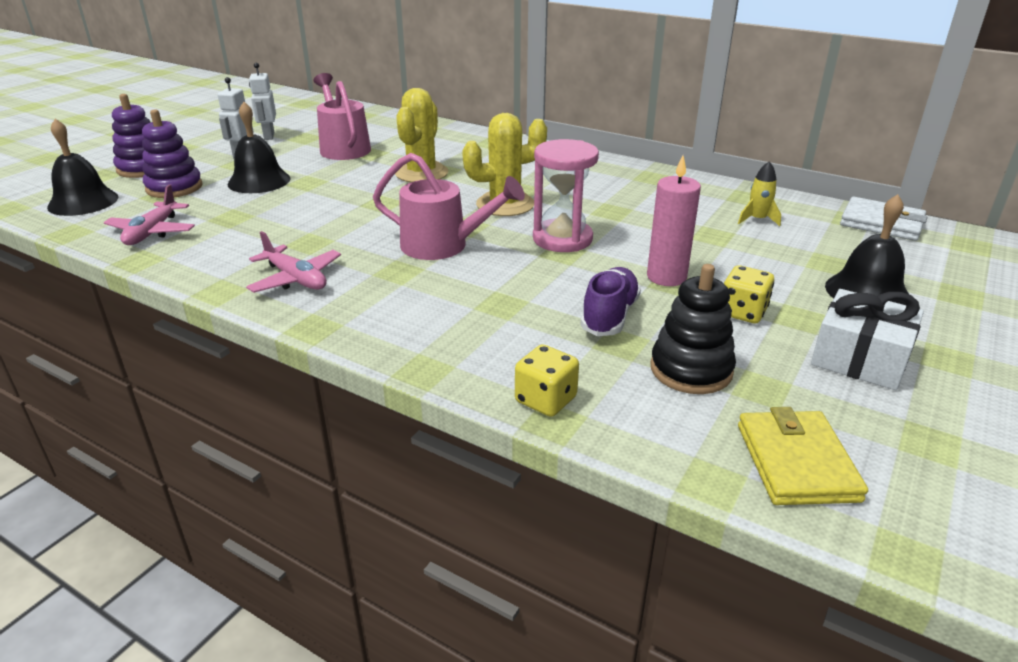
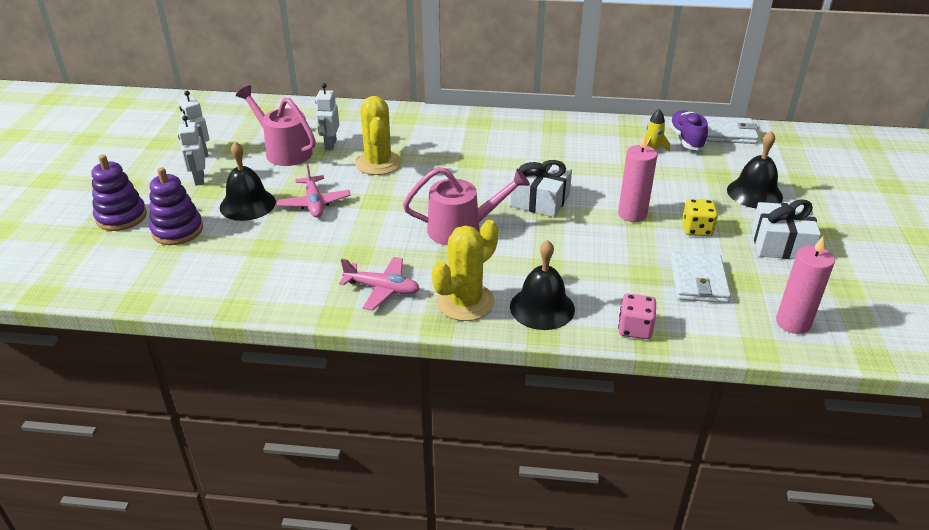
camera: 25 degrees left, 5 degrees up
black bell [47,119,118,216] -> black bell moved to [510,240,575,330]
pink plane [104,185,195,245] -> pink plane moved to [277,163,351,217]
yellow cactus [462,113,547,216] -> yellow cactus moved to [432,220,499,321]
yellow dice [515,344,579,417] -> pink dice [618,294,656,339]
pink hourglass [533,139,599,252] -> white gift [510,159,572,217]
purple shoe [580,267,641,336] -> purple shoe moved to [669,110,708,150]
black stacking toy [650,264,736,394] -> white wallet [671,252,731,303]
yellow wallet [738,407,868,505] -> pink candle [776,236,835,334]
none -> white robot [316,83,339,150]

